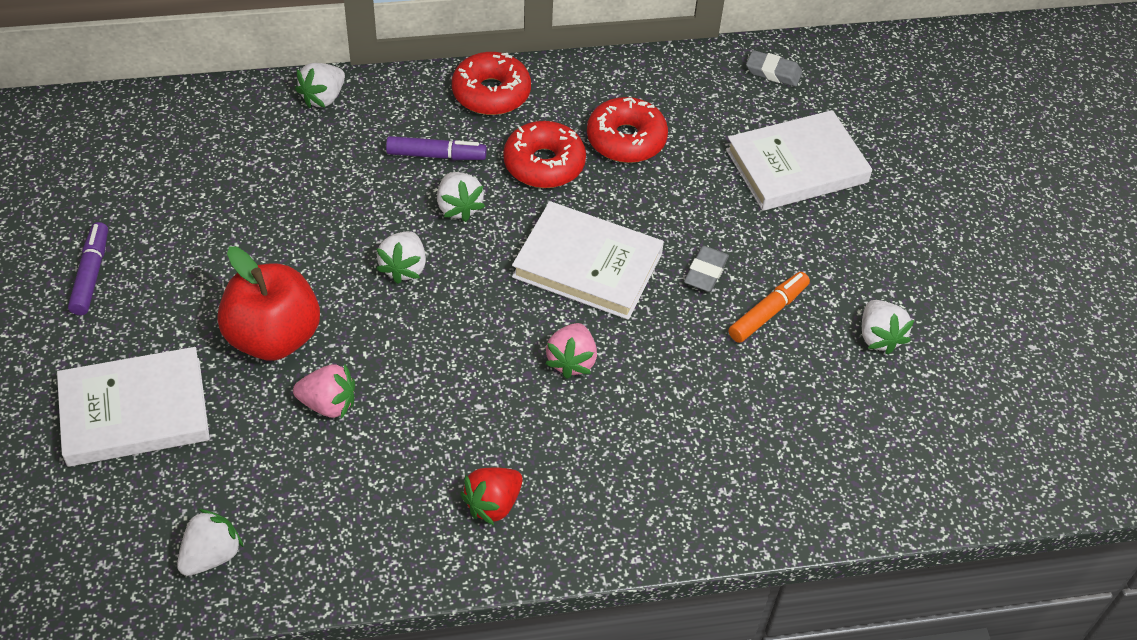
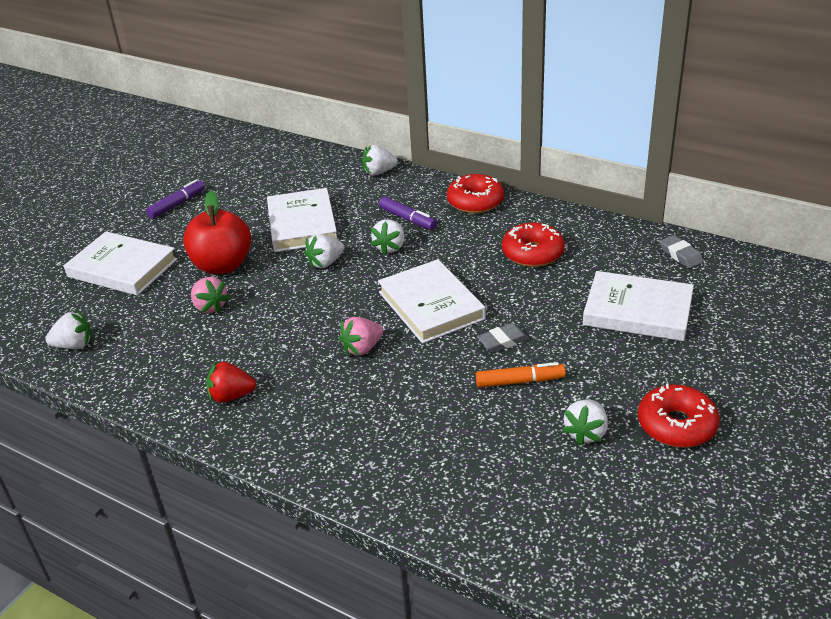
camera: 45 degrees right, 15 degrees down
red donut [503,121,586,188] -> red donut moved to [638,383,720,448]
none -> white book [267,188,338,252]

